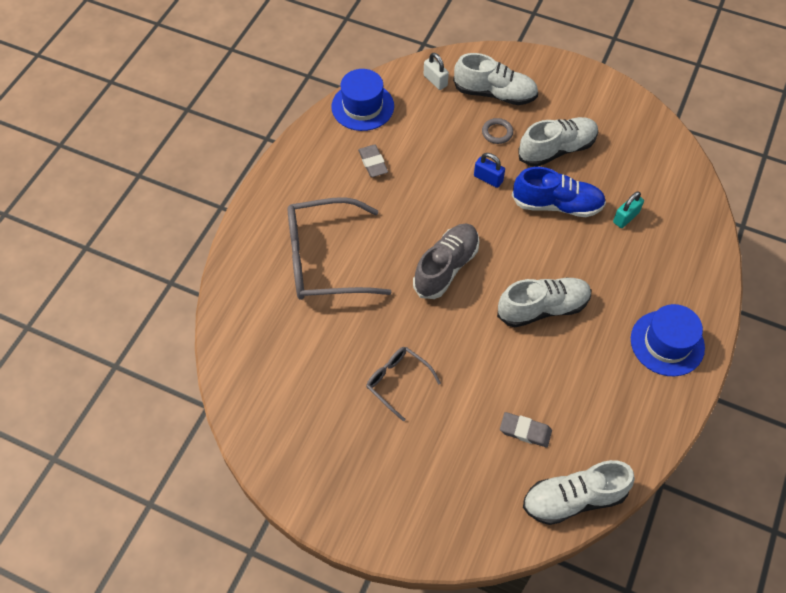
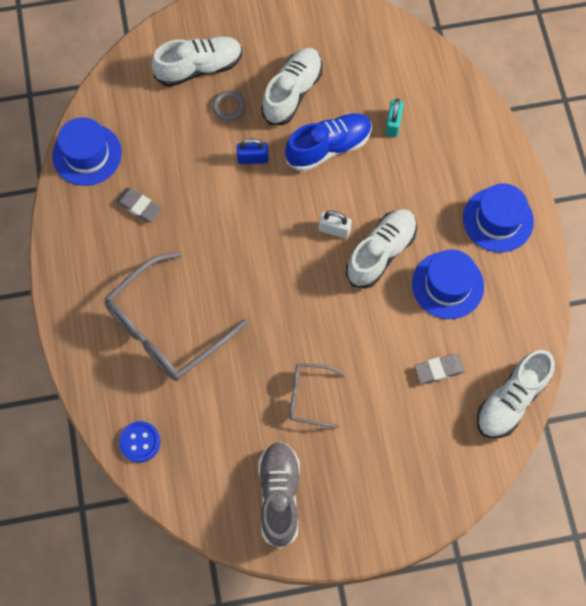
camera: 35 degrees left, 10 degrees up
grey shoe [413,224,479,299] -> grey shoe moved to [258,441,300,549]
white padlock [424,53,449,90] -> white padlock moved to [318,211,352,238]
none -> blue button [119,421,161,462]
none -> blue hat [412,249,484,319]

